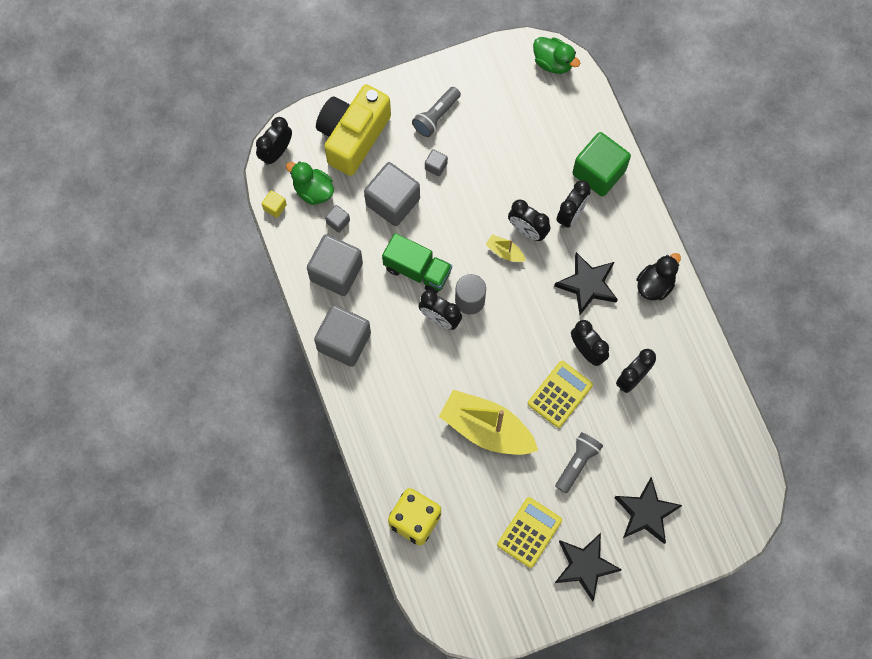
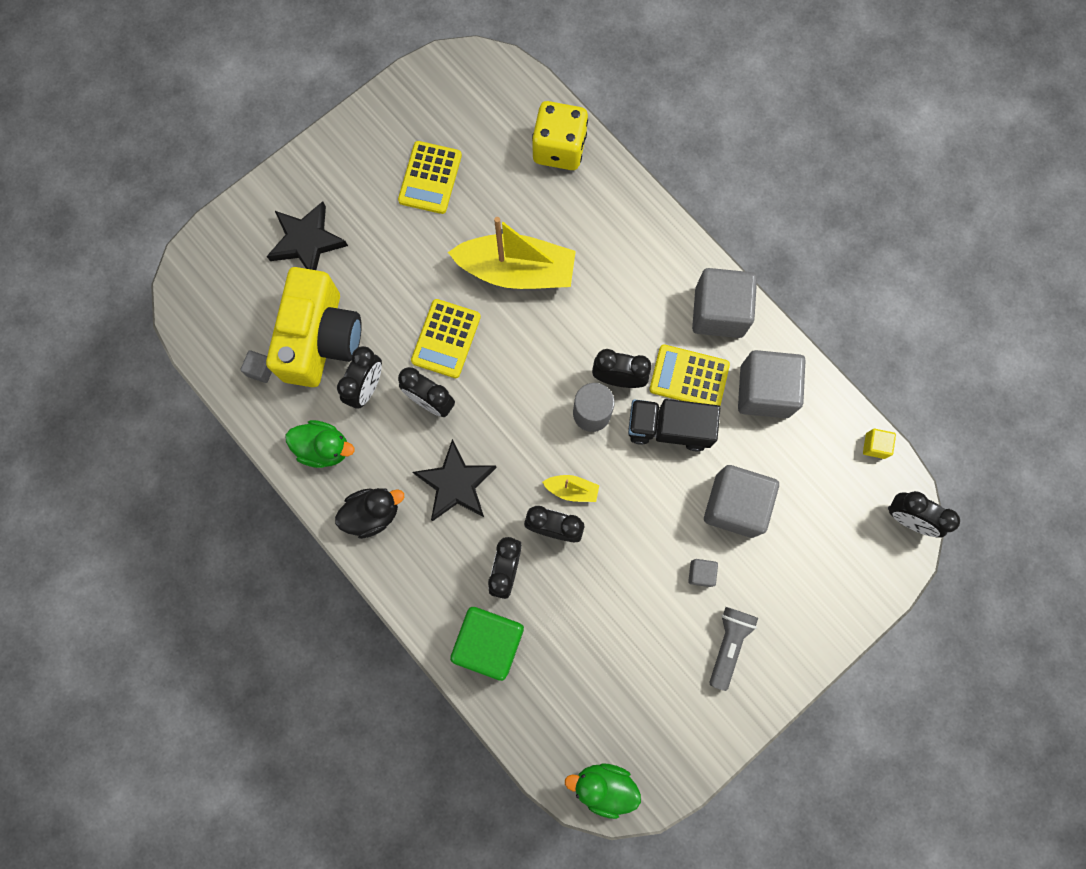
camera: 160 degrees right, 5 degrees up
black clock [256,117,292,165] -> black clock turned 105 degrees clockwise [888,491,960,538]
green duck [286,161,334,205] -> green duck moved to [286,420,355,468]
yellow camera [316,84,391,176] -> yellow camera moved to [266,267,362,387]
grey cube [325,205,350,233] -> grey cube moved to [241,350,272,383]
green truck [382,233,452,294] -> black truck [628,399,720,451]
grey flashlight [555,432,603,493] -> none
black star [555,533,622,601] -> none
black duck [636,253,681,300] -> black duck turned 135 degrees counterclockwise [335,488,404,539]
none -> yellow calculator [649,344,730,406]

